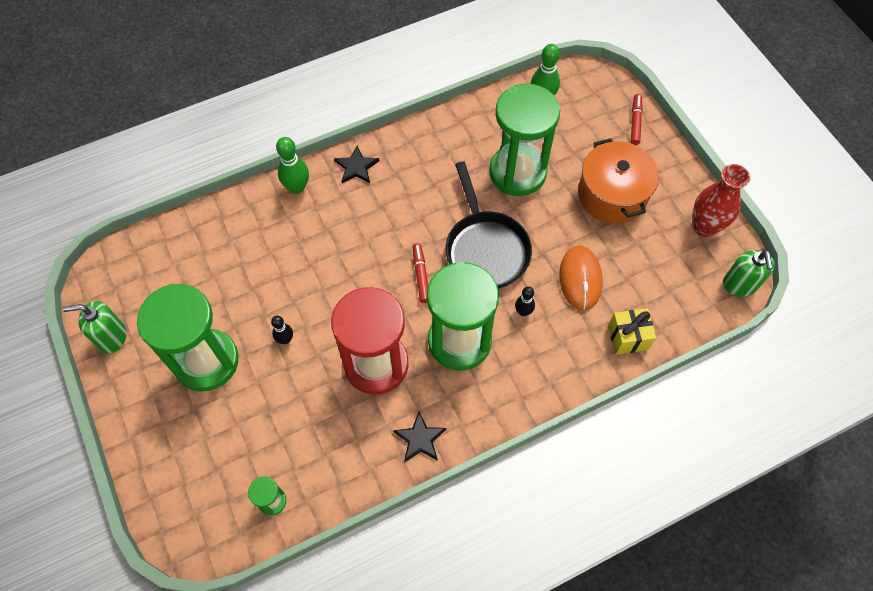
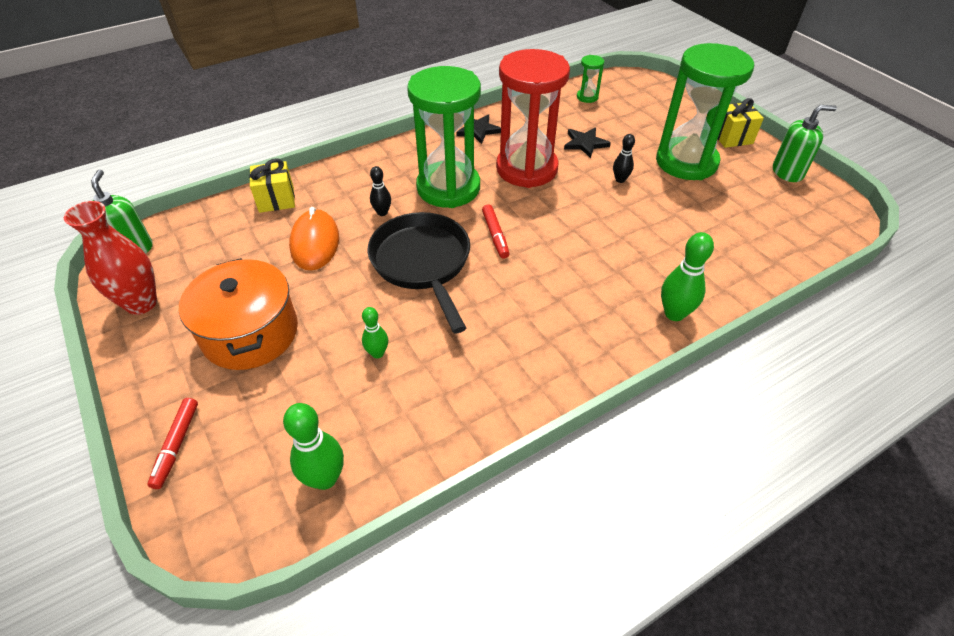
camera: 175 degrees right, 15 degrees down
black star [334,146,379,183] -> black star moved to [564,128,611,158]
green hourglass [489,84,560,196] -> green bowling pin [362,307,388,358]
none -> yellow gift [718,98,764,148]

